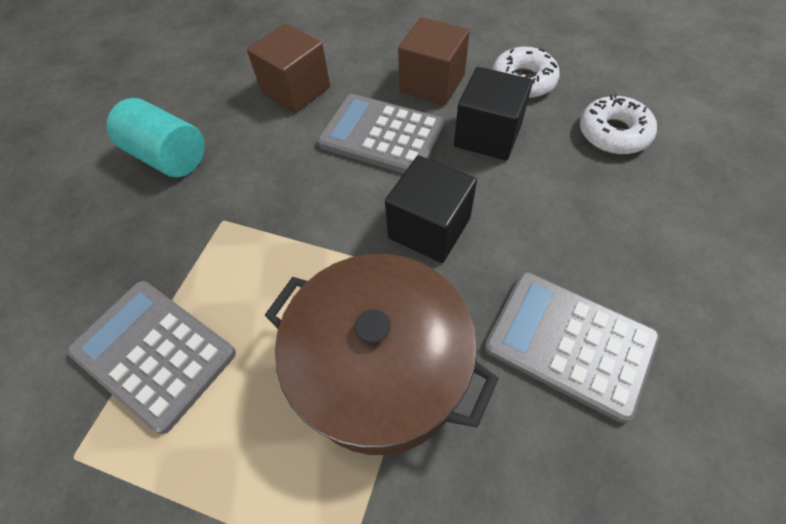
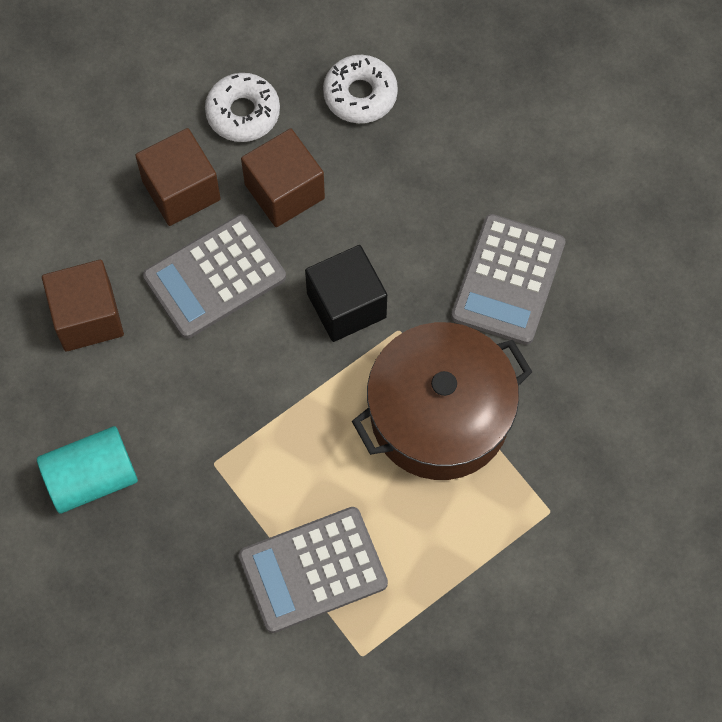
camera: 60 degrees left, 10 degrees up
black cube [454,67,533,161] -> brown cube [241,129,325,227]
grey calculator [485,272,660,423] -> grey calculator turned 45 degrees counterclockwise [451,214,565,345]

